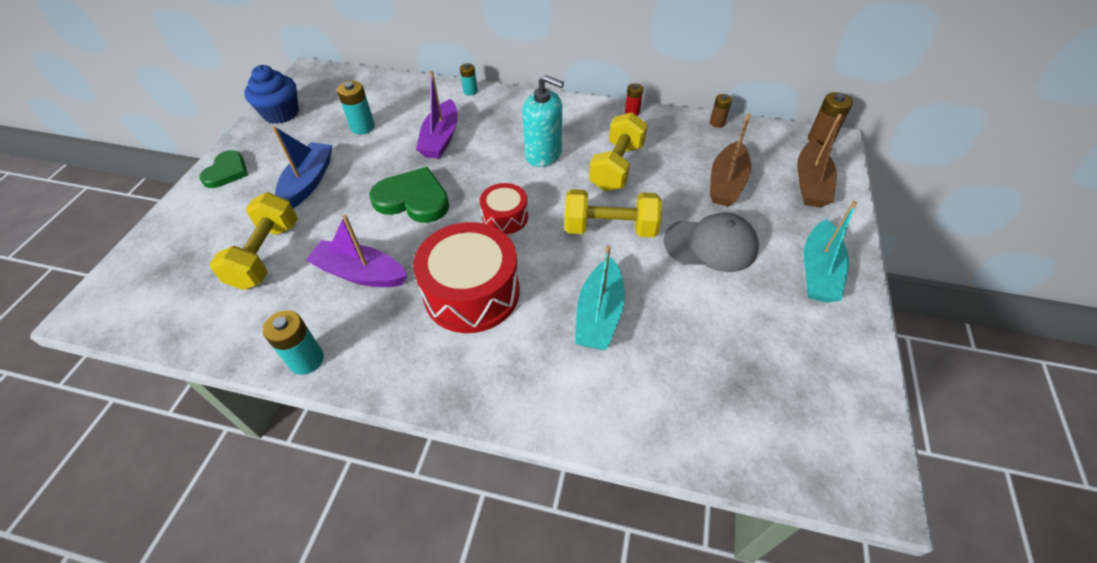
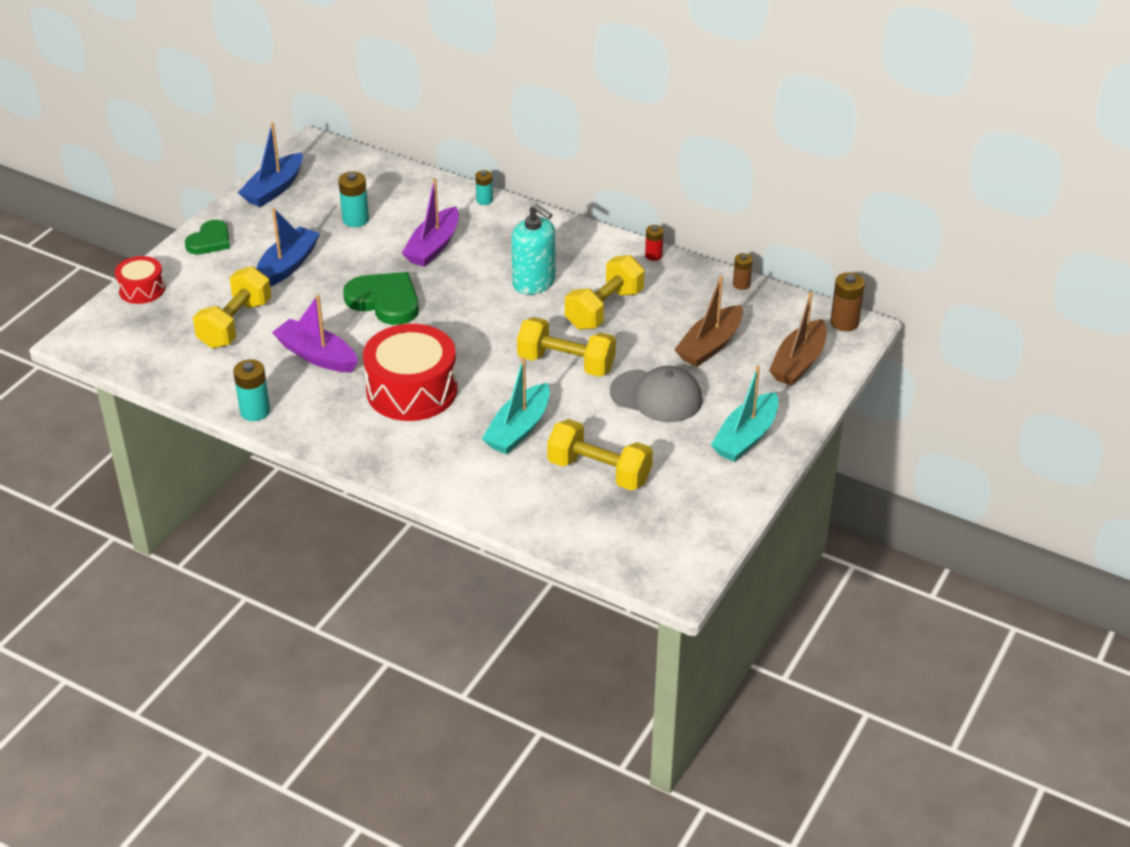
camera: 15 degrees right, 10 degrees down
blue cupcake [244,65,299,124] -> blue boat [238,122,303,207]
red drum [480,183,528,234] -> red drum moved to [115,256,165,304]
none -> yellow dumbbell [547,419,653,491]

